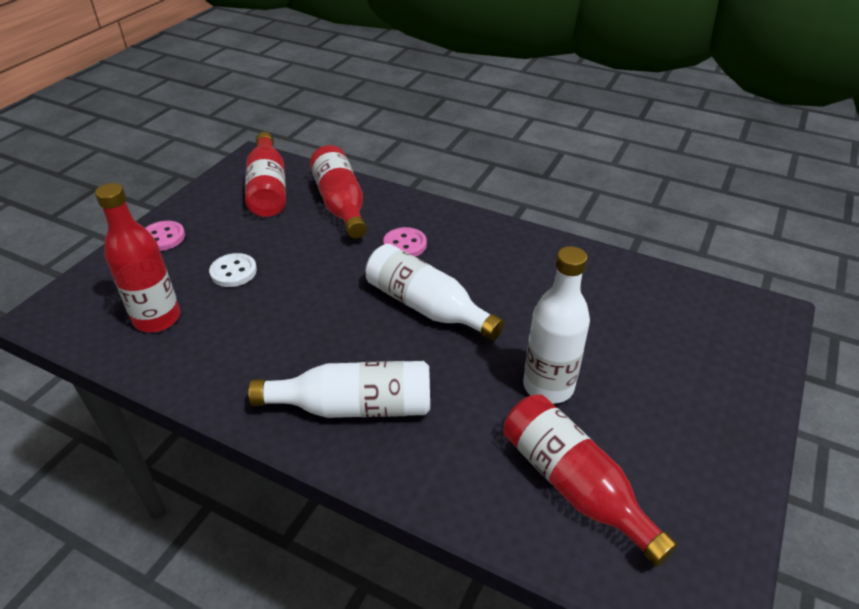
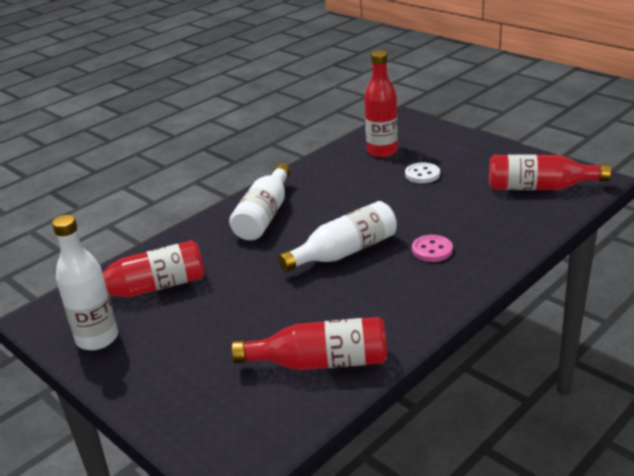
camera: 110 degrees right, 10 degrees down
pink button [145,221,185,251] -> none
red bottle [310,145,367,238] -> red bottle moved to [232,317,387,370]
white bottle [523,246,590,404] -> white bottle moved to [52,215,118,350]

